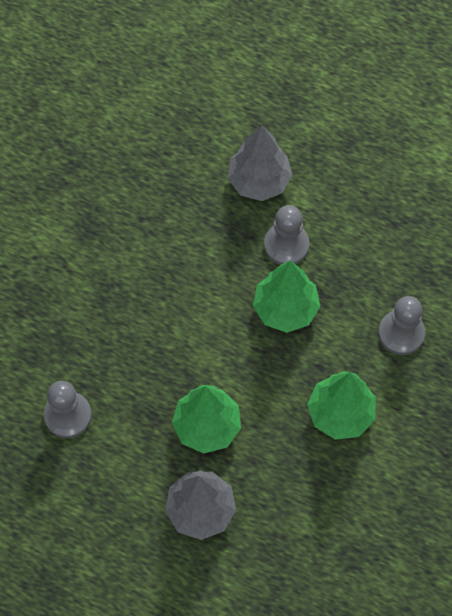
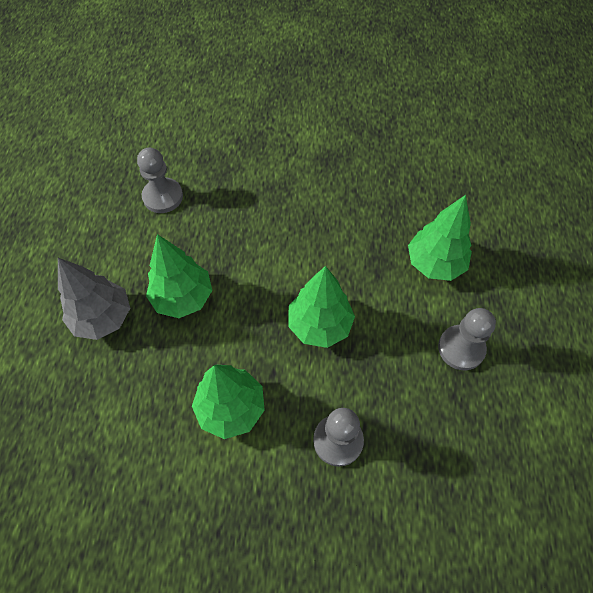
camera: 70 degrees right, 5 degrees down
grey tree [228,125,292,201] -> green tree [408,195,472,281]
grey pawn [264,205,309,265] -> grey pawn moved to [438,308,496,370]

